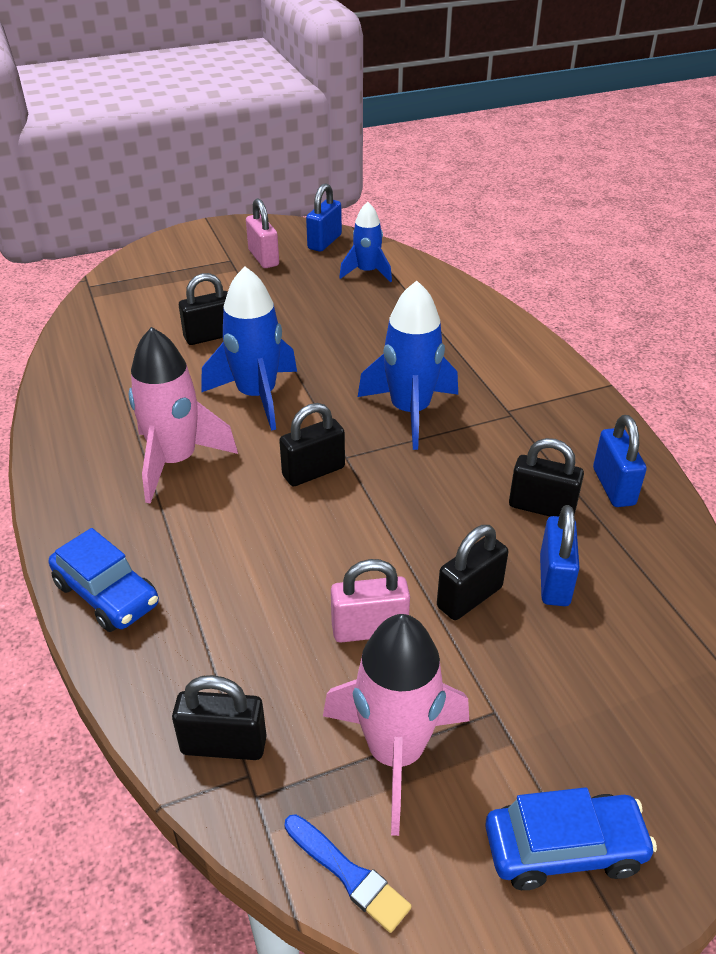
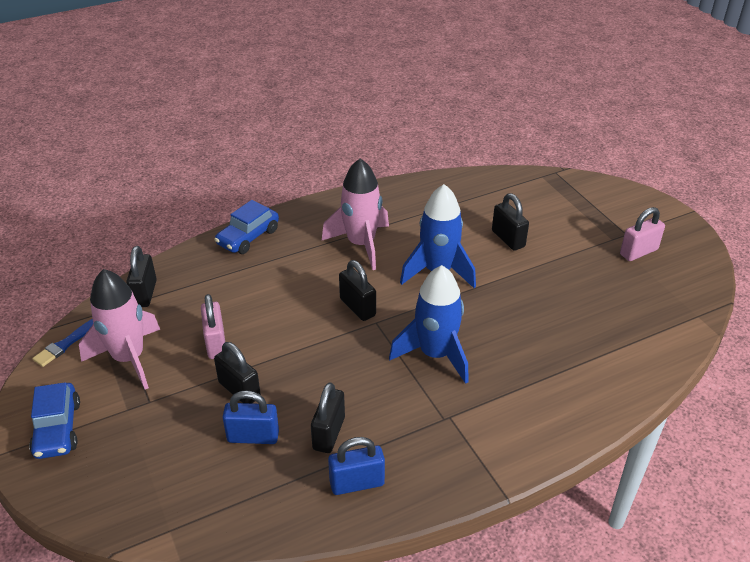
camera: 85 degrees right, 0 degrees up
blue padlock [306,183,342,252] -> none
blue rocket [339,202,392,282] -> none

